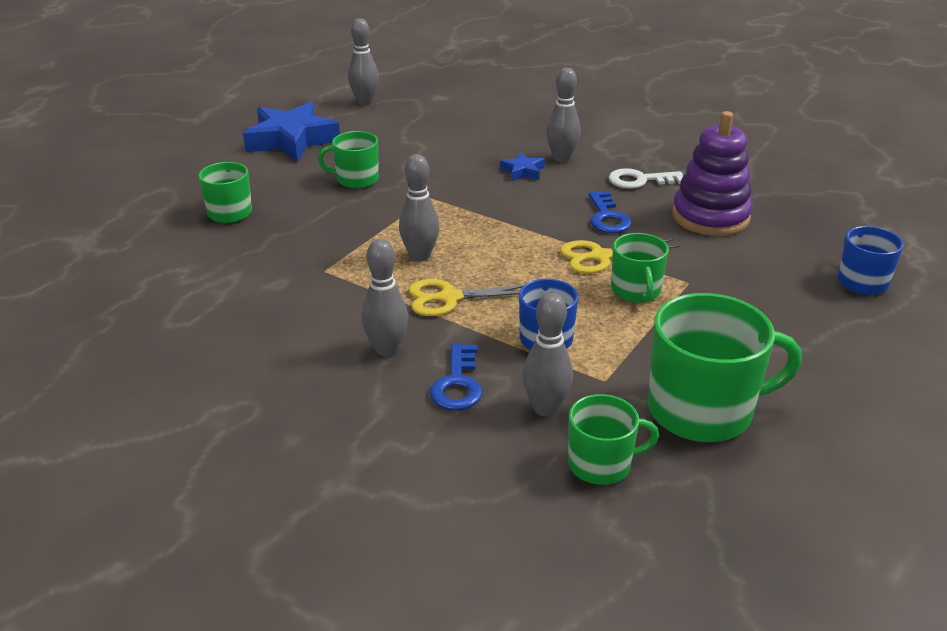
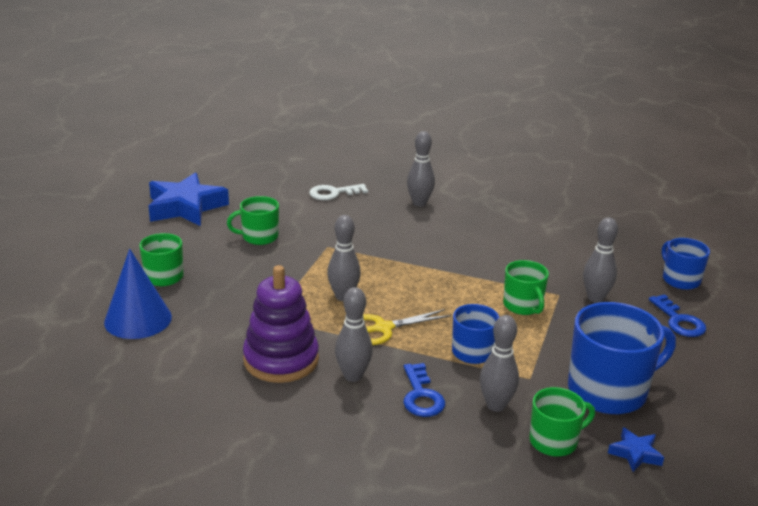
camera: 15 degrees left, 5 degrees down
grey bowling pin [348,18,379,105] -> grey bowling pin moved to [583,217,618,303]
blue star [500,152,545,181] -> blue star moved to [608,427,664,472]
yellow scissors [560,239,680,274] -> none
blue key [589,191,632,233] -> blue key moved to [649,294,706,337]
white key [609,168,683,189] -> white key moved to [309,184,368,200]
green mug [648,293,802,442] -> blue mug [568,302,676,414]
purple stacking toy [672,111,753,236] -> purple stacking toy moved to [243,265,319,383]
none -> blue cone [104,249,172,339]

